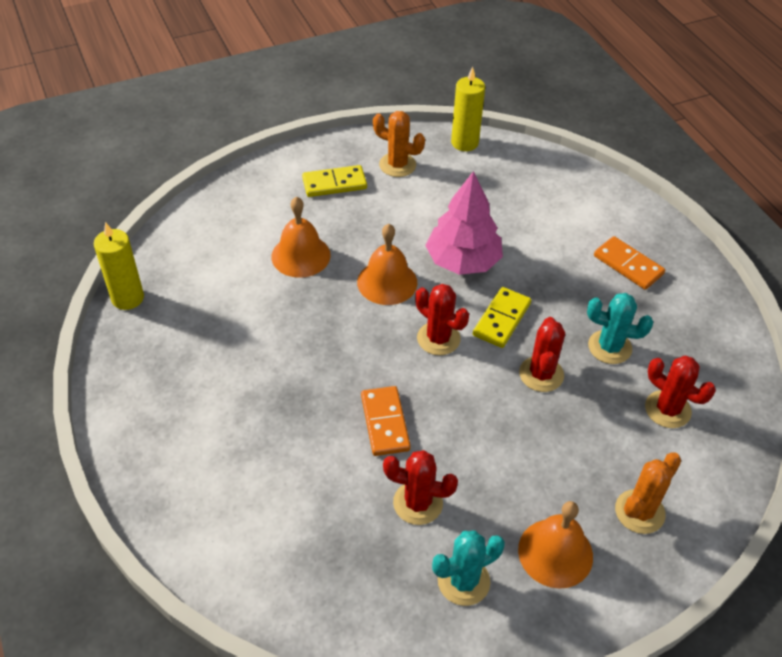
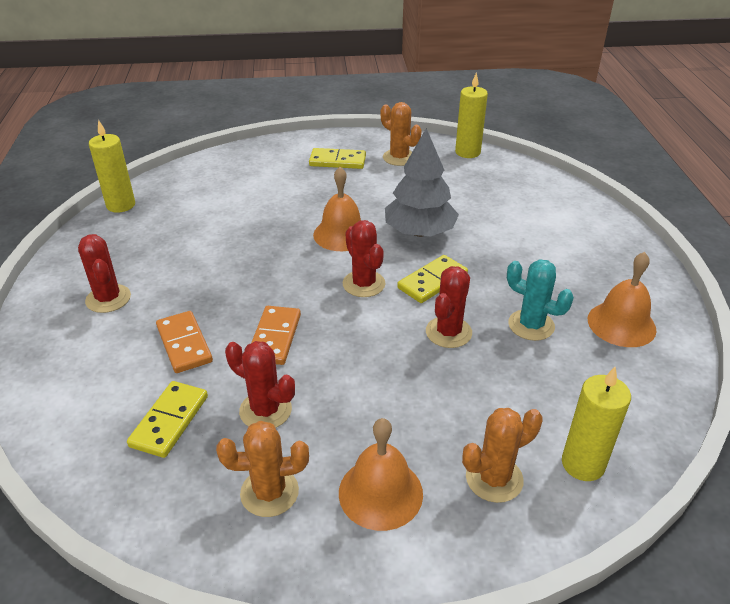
camera: 20 degrees right, 10 degrees down
orange bell [271,197,331,278] -> orange bell moved to [588,252,657,347]
pink tree [425,171,503,275] -> grey tree [385,128,459,237]
turquoise cactus [432,530,505,606] -> orange cactus [216,421,309,517]
orange domino [594,236,665,290] -> orange domino moved to [156,311,213,373]
red cactus [645,356,716,428] -> red cactus moved to [78,234,131,313]
none -> yellow domino [127,381,208,458]
none -> yellow candle [562,367,631,481]

